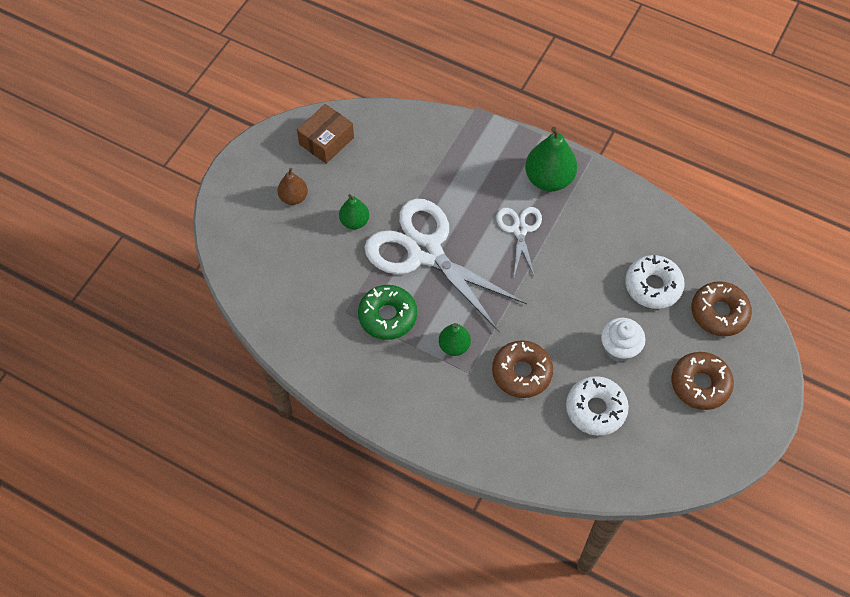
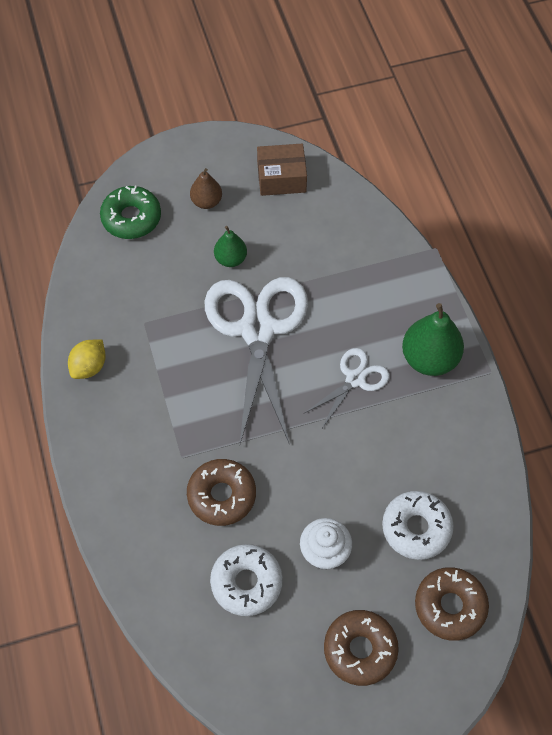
camera: 45 degrees right, 0 degrees up
green donut [358,285,417,340] -> green donut moved to [100,186,161,239]
green pear [439,323,471,356] -> none
none -> yellow lemon [68,339,106,379]

